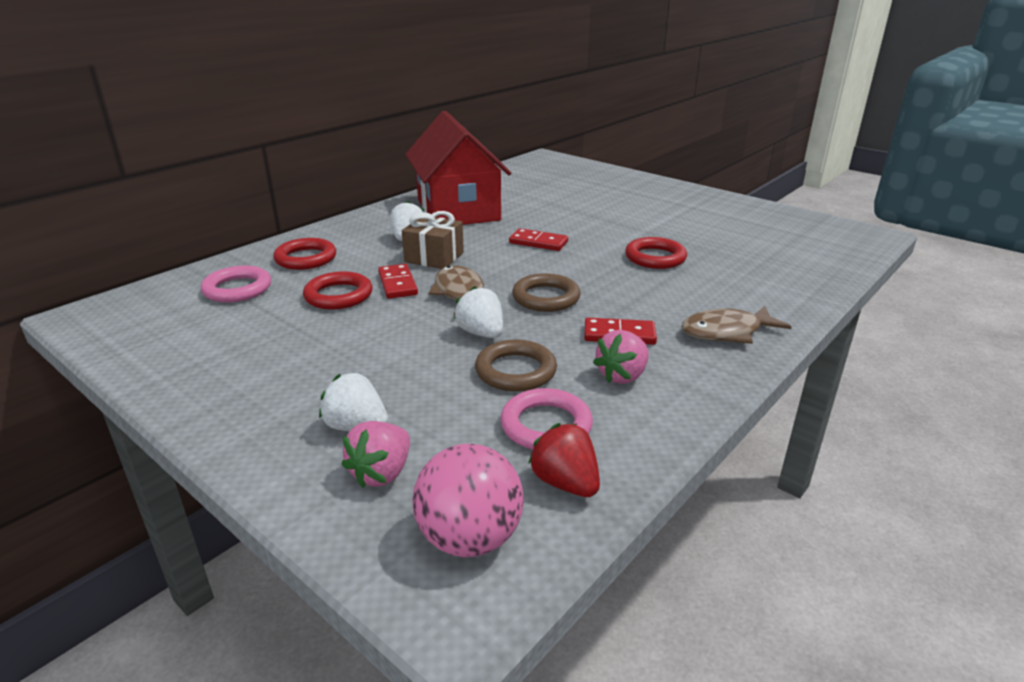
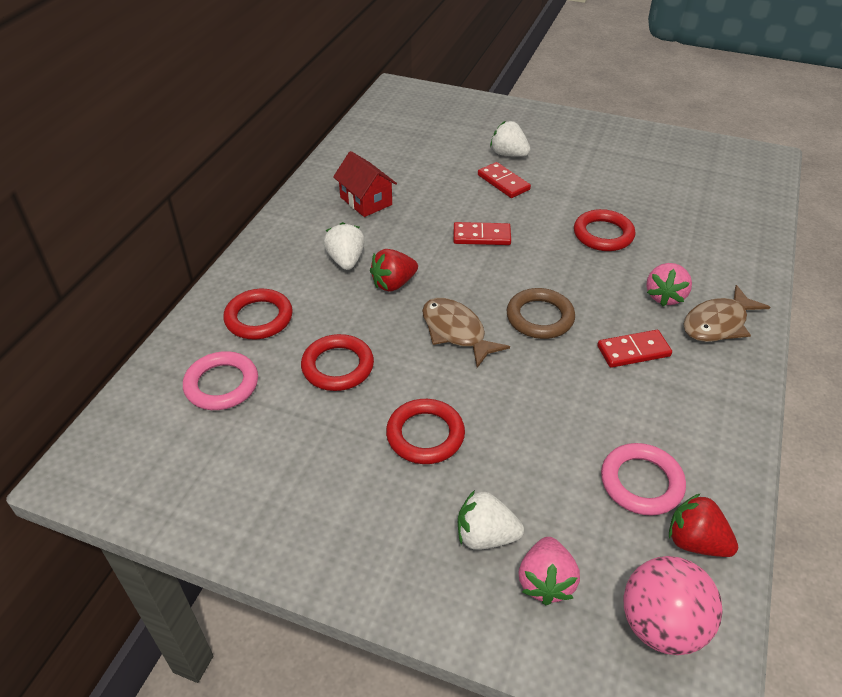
camera: 20 degrees left, 15 degrees up
red domino [378,264,418,299] -> red domino moved to [478,162,531,198]
brown gift [402,211,464,269] -> red strawberry [370,249,418,292]
red house [405,111,511,225] -> red house [333,151,397,217], size x0.47
white strawberry [454,286,503,338] -> white strawberry moved to [490,121,531,157]
brown ring [475,339,557,392] -> none
pink strawberry [593,330,649,384] -> pink strawberry moved to [646,263,692,307]
none -> red ring [386,399,465,464]

